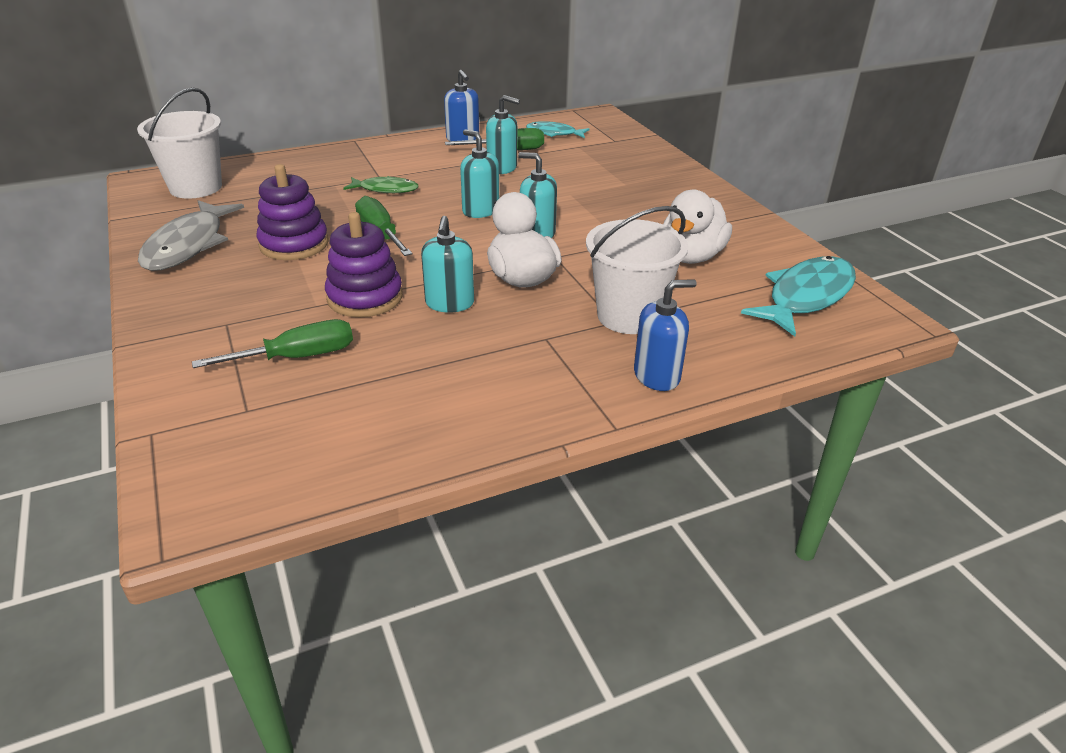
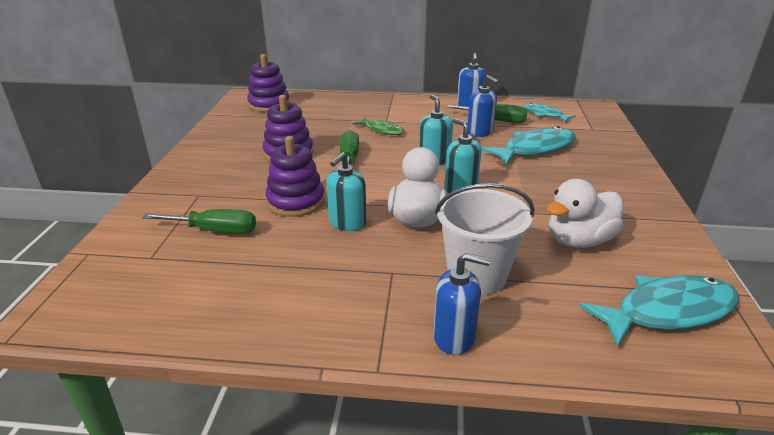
camera: 30 degrees right, 5 degrees down
white bucket [137,88,222,199] -> purple stacking toy [247,54,290,112]
grey fish [138,200,244,271] -> none
turquoise soap dispenser [486,95,520,174] -> blue soap dispenser [467,75,499,137]
none -> turquoise fish [481,126,575,165]

